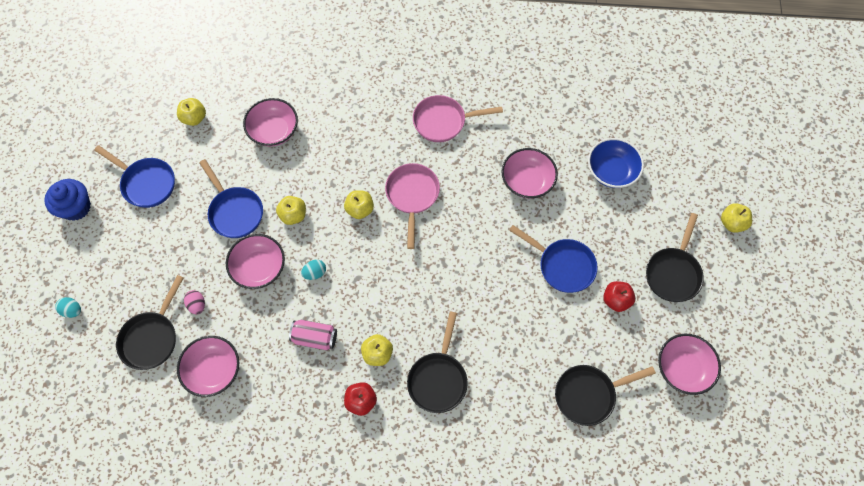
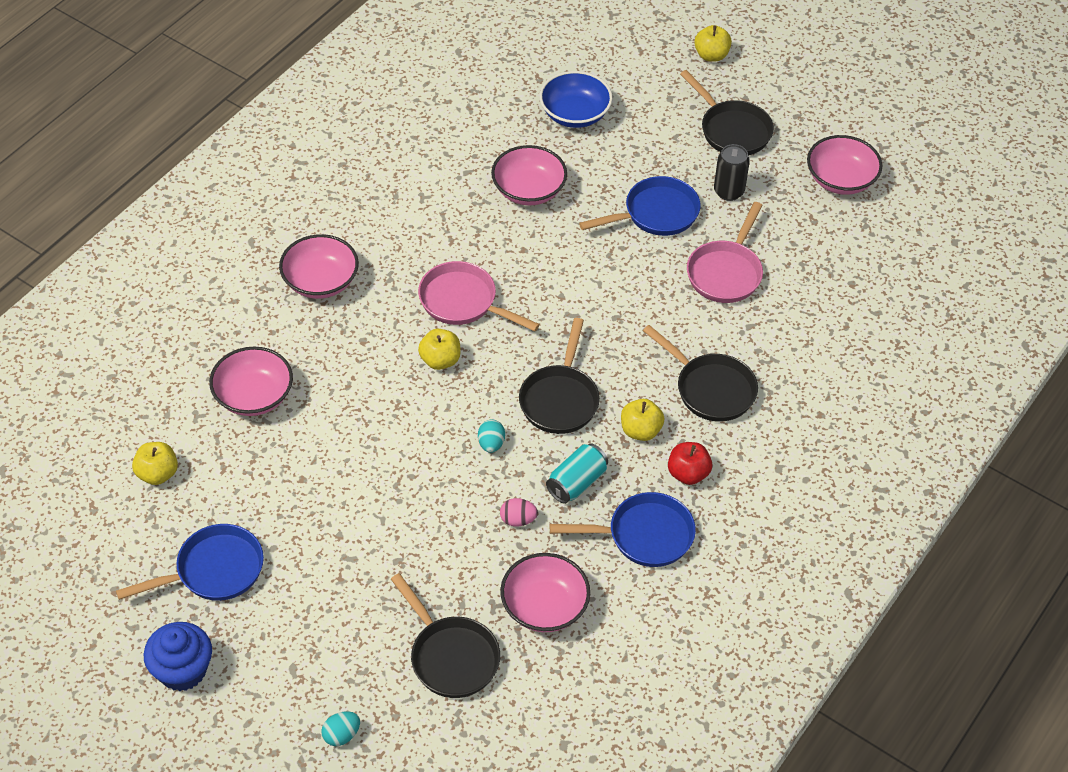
camera: 60 degrees left, 15 degrees down
pink egg [184,290,205,315] -> pink egg moved to [500,498,538,526]
blue pan [199,159,263,238] -> blue pan moved to [550,492,696,567]
pink bowl [226,234,285,289] -> pink bowl moved to [279,234,359,299]
yellow apple [276,196,306,225] -> none
pink can [289,320,337,351] -> turquoise can [546,443,608,504]
pink pan [413,95,503,142] -> pink pan moved to [687,202,763,303]
black pan [555,365,656,426] -> black pan moved to [519,318,600,434]
red apple [603,281,635,312] -> black can [714,144,750,201]

